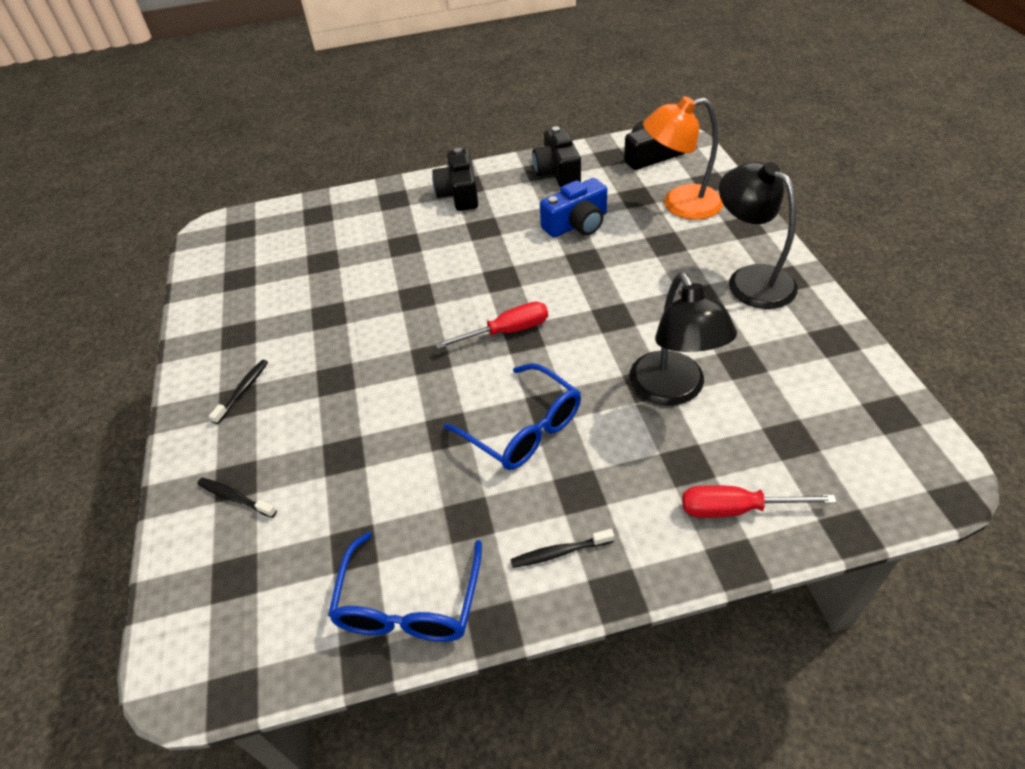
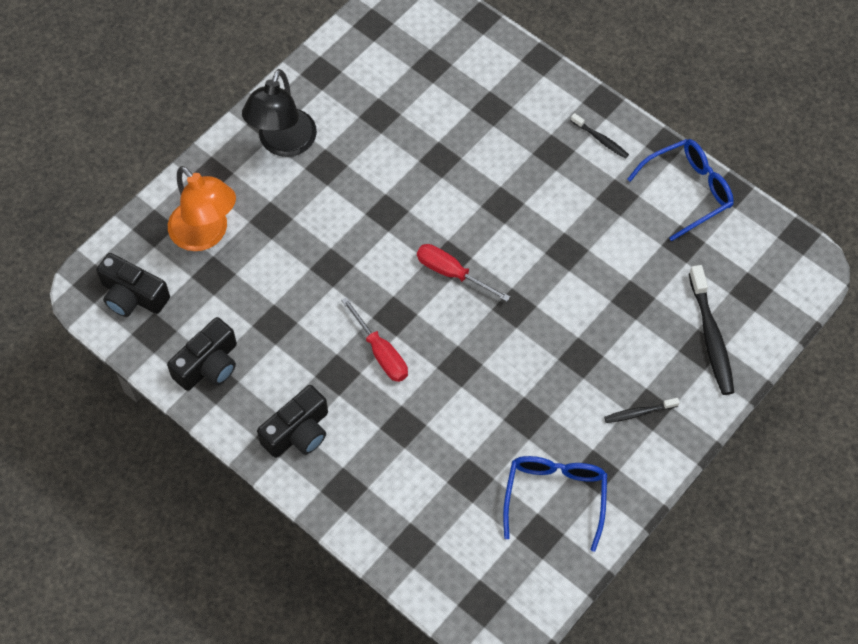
camera: 130 degrees left, 15 degrees up
black toothbrush [197,478,277,518] -> black toothbrush [689,265,735,395], size x1.85
blue glasses [444,363,581,470] -> blue glasses moved to [503,456,607,552]
blue camera [540,178,607,238] -> none
black lamp [630,273,737,406] -> none
red screwdriver [682,485,837,518] -> red screwdriver moved to [341,297,408,382]

